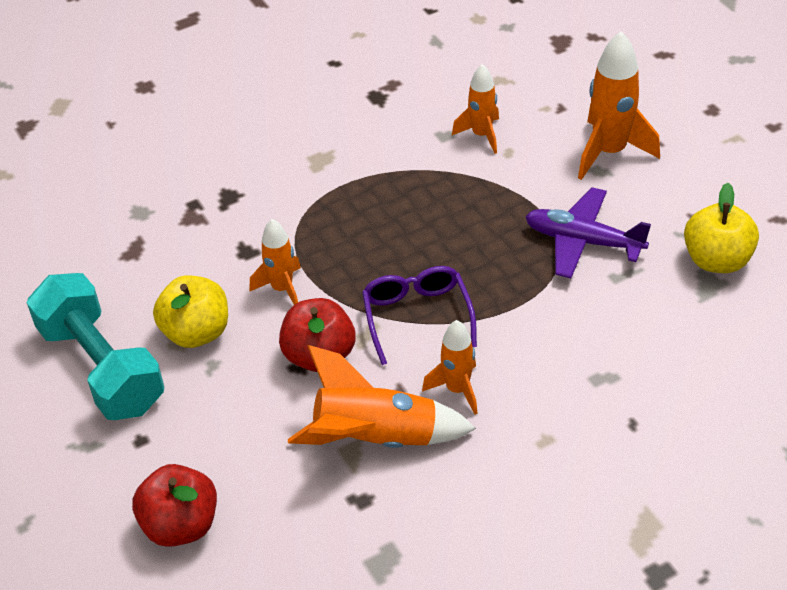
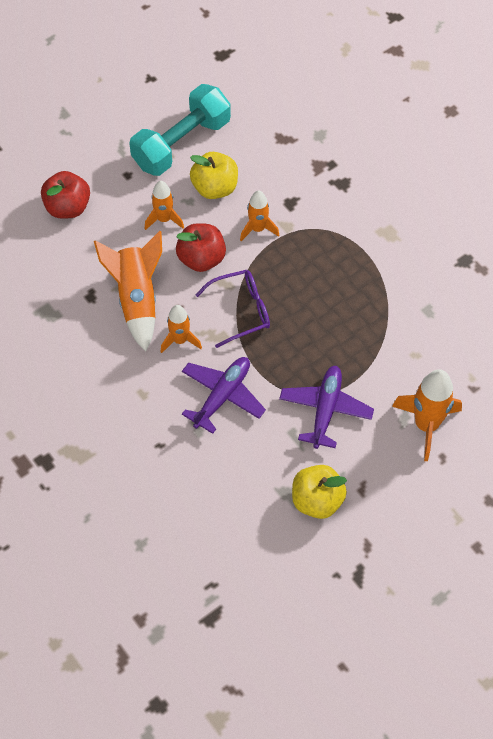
camera: 80 degrees right, 15 degrees up
orange rocket [452,64,499,154] -> orange rocket moved to [145,181,184,230]
none -> purple plane [182,357,266,434]

